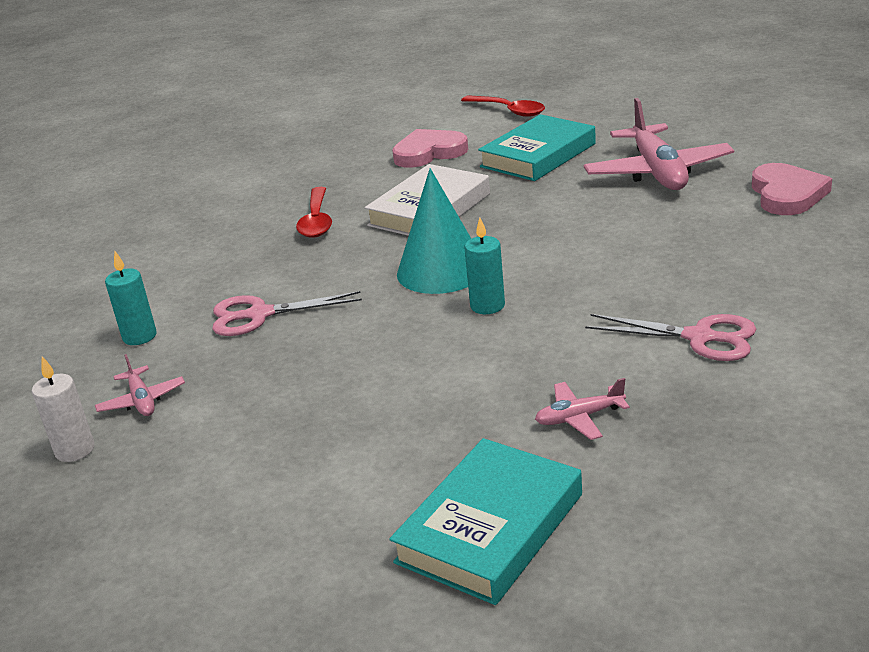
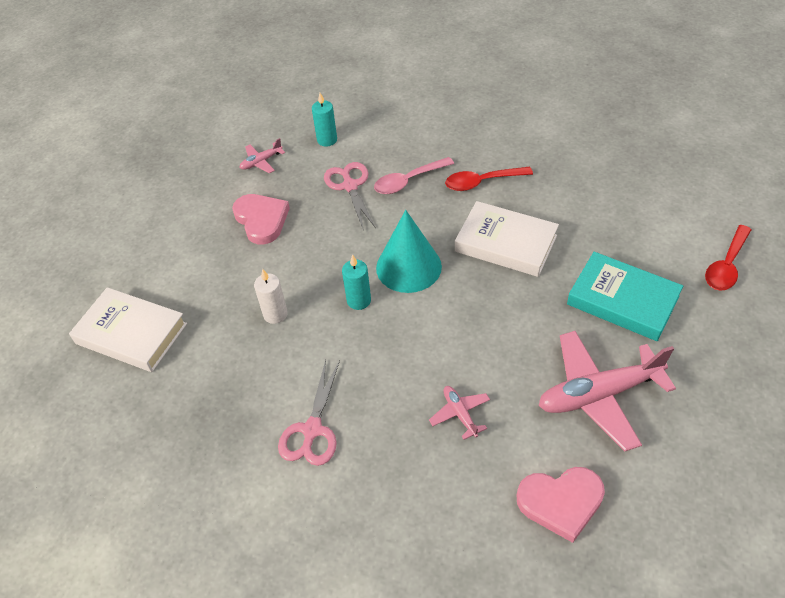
camera: 80 degrees right, 20 degrees up
white candle [32,356,95,462] -> white candle moved to [254,269,288,324]
turquoise book [389,438,582,605] -> white book [69,287,187,372]
pink heart [392,129,468,168] -> pink heart moved to [232,194,290,244]
pink plane [535,378,630,440] -> pink plane moved to [429,386,490,440]
none -> pink spoon [374,157,454,194]

